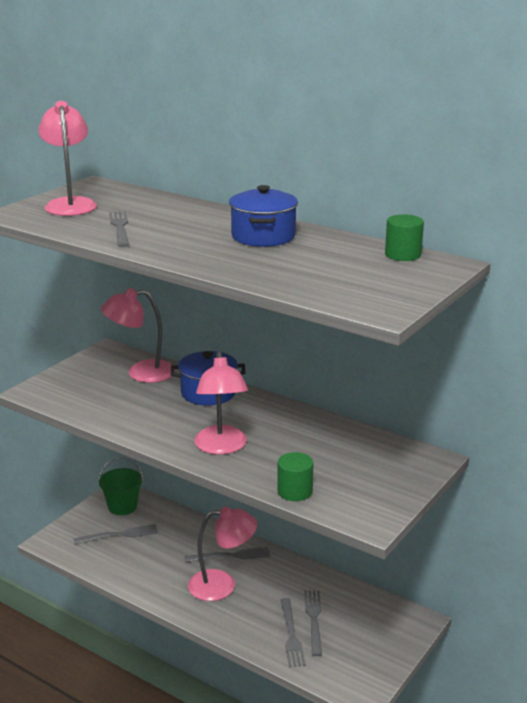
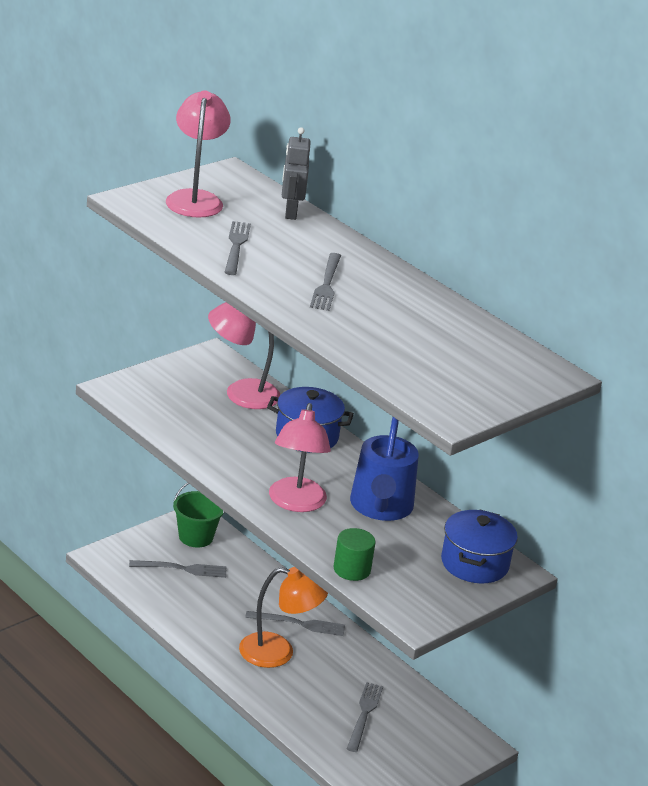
camera: 10 degrees right, 5 degrees up
pink lamp [188,506,258,601] -> orange lamp [239,567,328,668]
blue pot [229,185,298,247] -> blue pot moved to [441,510,518,583]
grey fork [281,598,306,667] -> grey fork moved to [310,253,341,311]
green cylinder [385,214,424,261] -> none
none -> grey robot [282,127,311,220]
none -> blue watering can [350,417,419,521]

